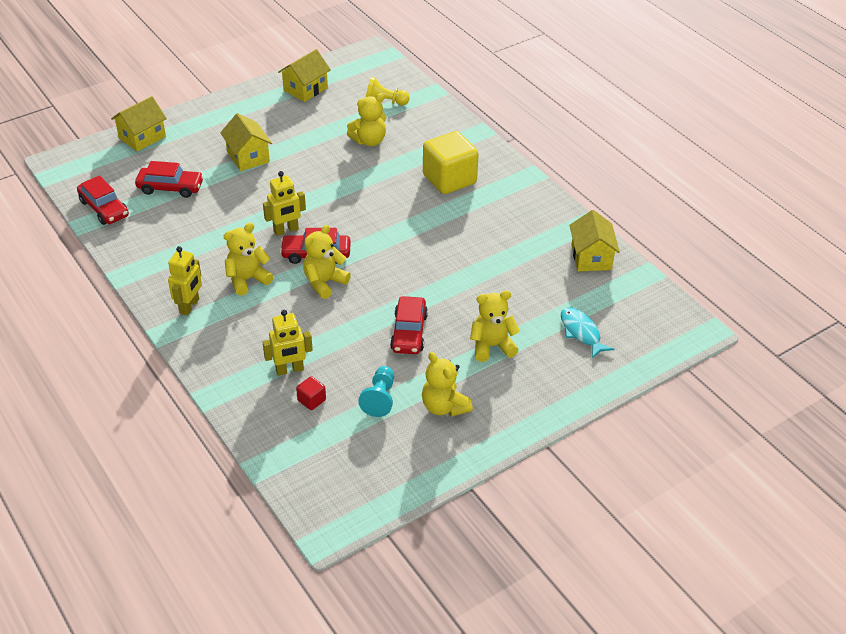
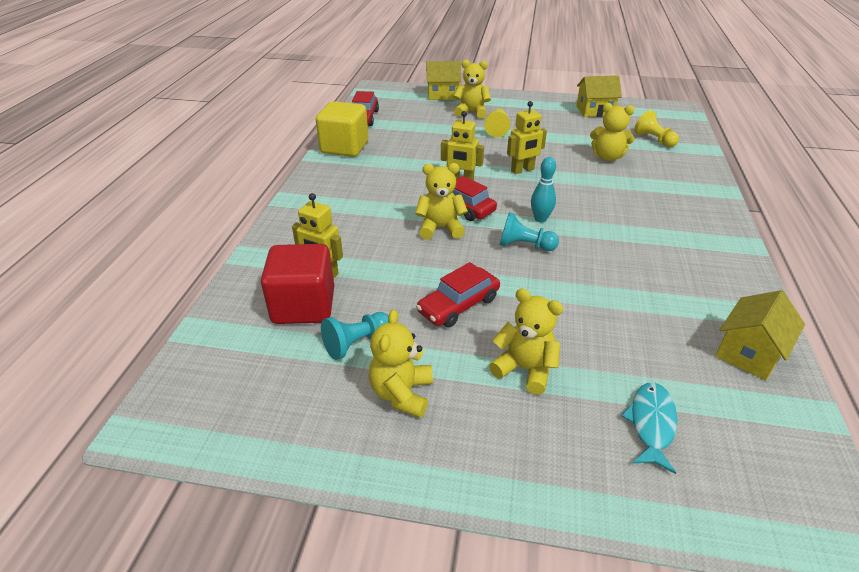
camera: 45 degrees right, 5 degrees down
red car [135,161,204,198] -> none
yellow robot [168,246,202,316] -> yellow robot moved to [507,101,547,174]
yellow house [220,113,272,171] -> yellow pawn [484,109,510,138]
yellow teddy bear [224,223,273,296] -> yellow teddy bear moved to [453,60,491,119]
red cube [296,376,326,410] -> red cube [261,244,334,324], size x2.35
yellow cube [423,131,479,194] -> yellow cube moved to [316,101,368,157]
none -> turquoise pawn [500,212,559,251]
none -> turquoise bowling pin [531,157,556,222]

